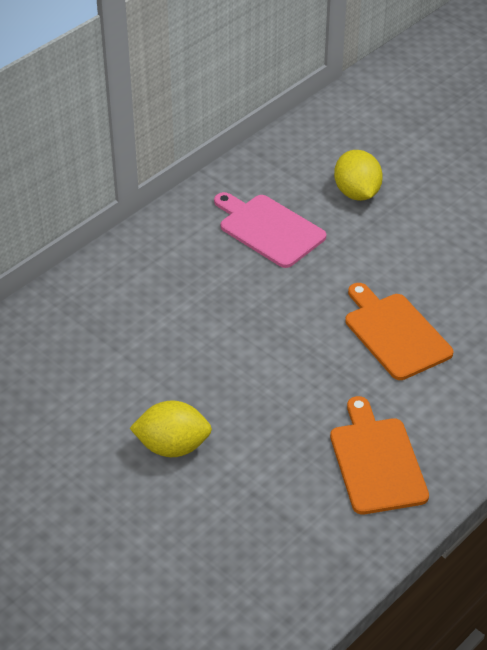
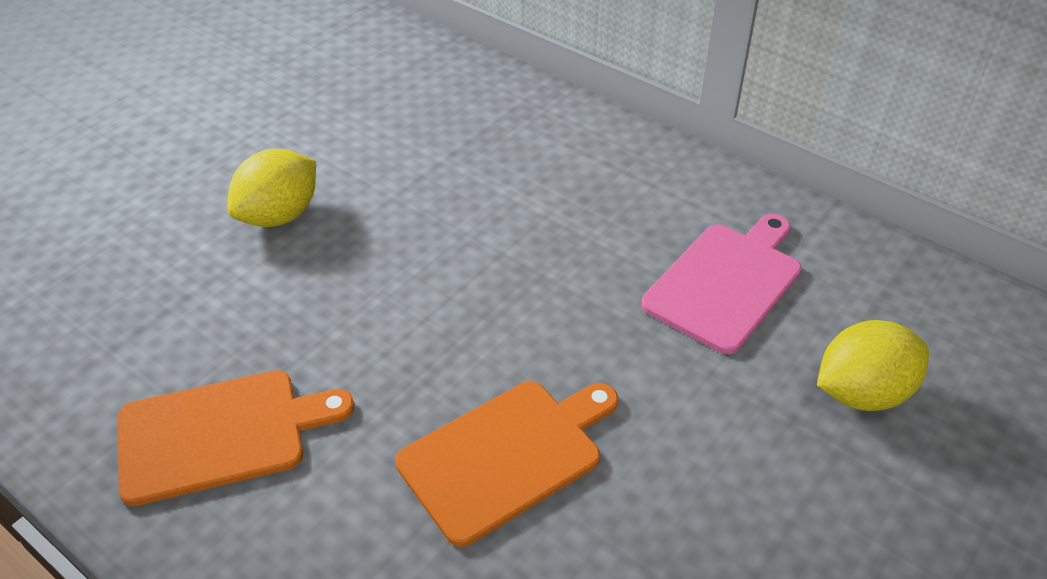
camera: 85 degrees right, 0 degrees up
yellow lemon [130,400,212,457] -> yellow lemon turned 45 degrees clockwise [227,149,316,227]

